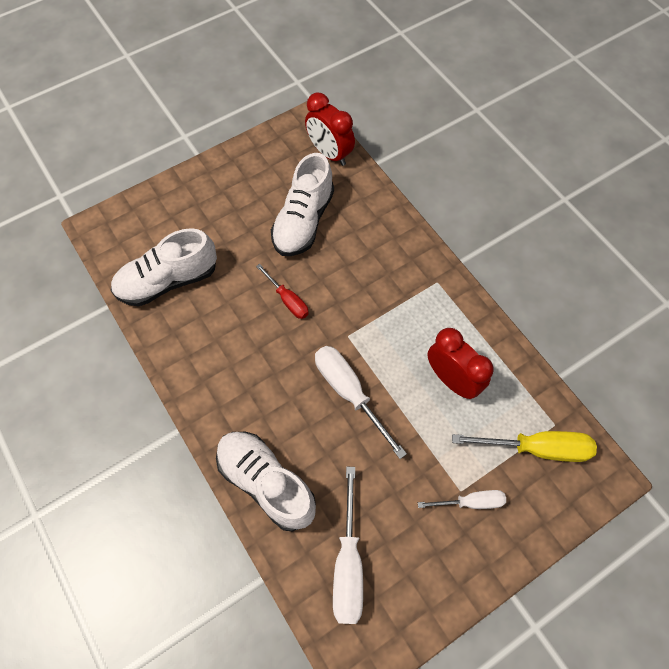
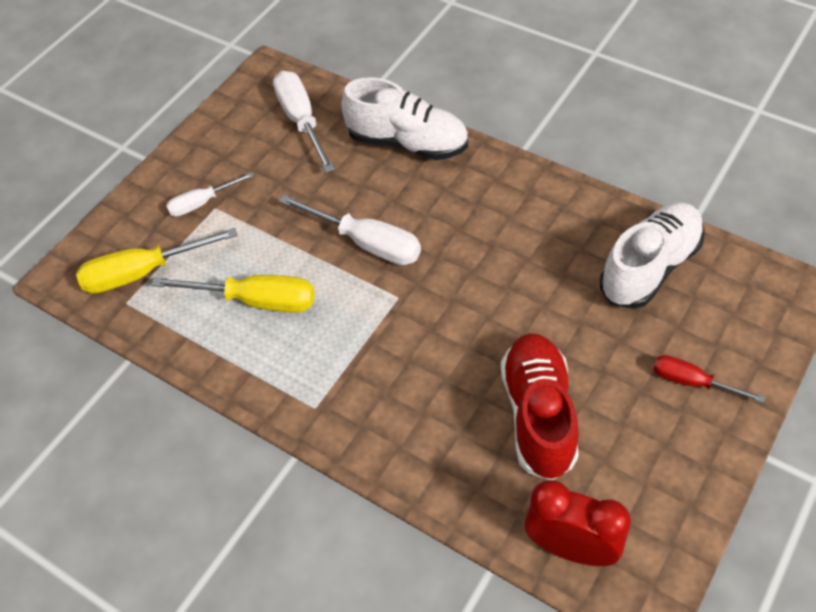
camera: 160 degrees right, 10 degrees down
red screwdriver [256,264,309,319] -> red screwdriver moved to [653,355,766,403]
white shoe [271,153,334,256] -> red shoe [501,333,579,480]
red clock [427,328,494,399] -> yellow screwdriver [152,275,315,313]

